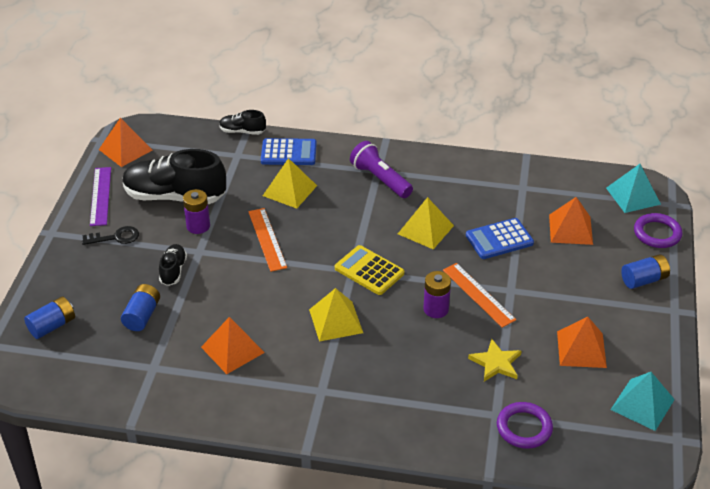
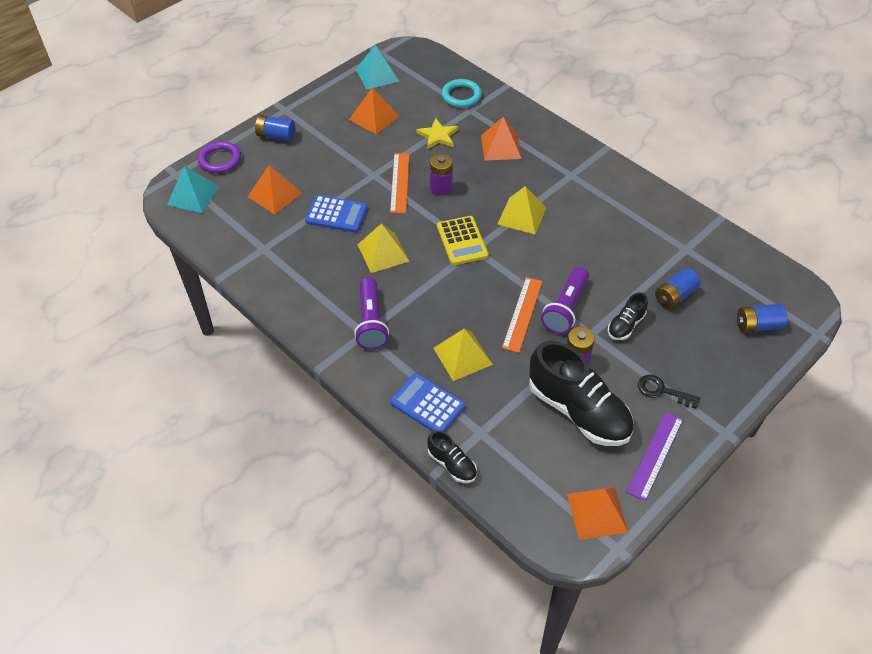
camera: 145 degrees left, 10 degrees up
orange pyramid [201,317,265,374] -> orange pyramid moved to [481,117,522,161]
purple ring [497,402,553,449] -> turquoise ring [441,79,482,108]
none -> purple flashlight [541,267,589,334]

